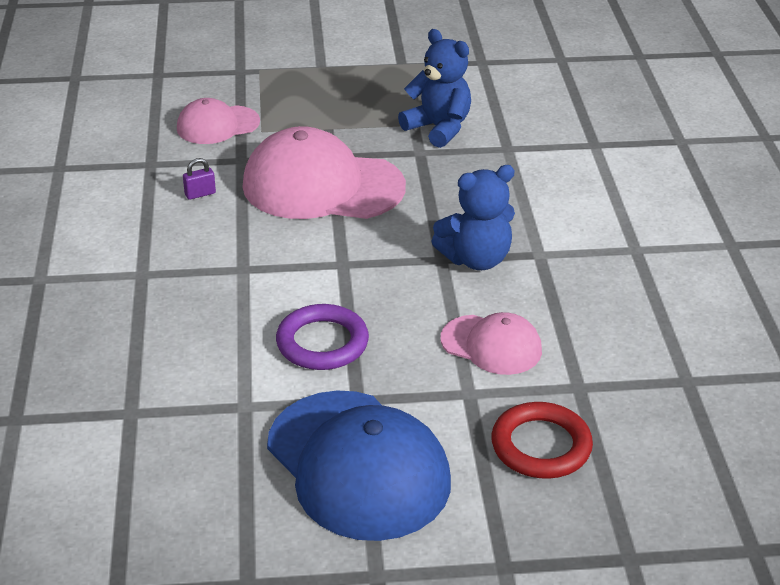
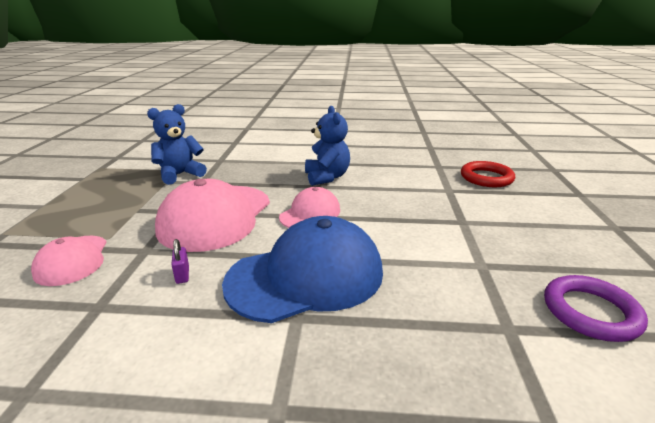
camera: 80 degrees left, 10 degrees down
blue cap [267,390,451,541] -> blue cap moved to [222,216,383,323]
purple ring [276,304,369,370] -> purple ring moved to [544,275,648,342]
pink cap [441,312,542,375] -> pink cap moved to [279,187,340,228]

